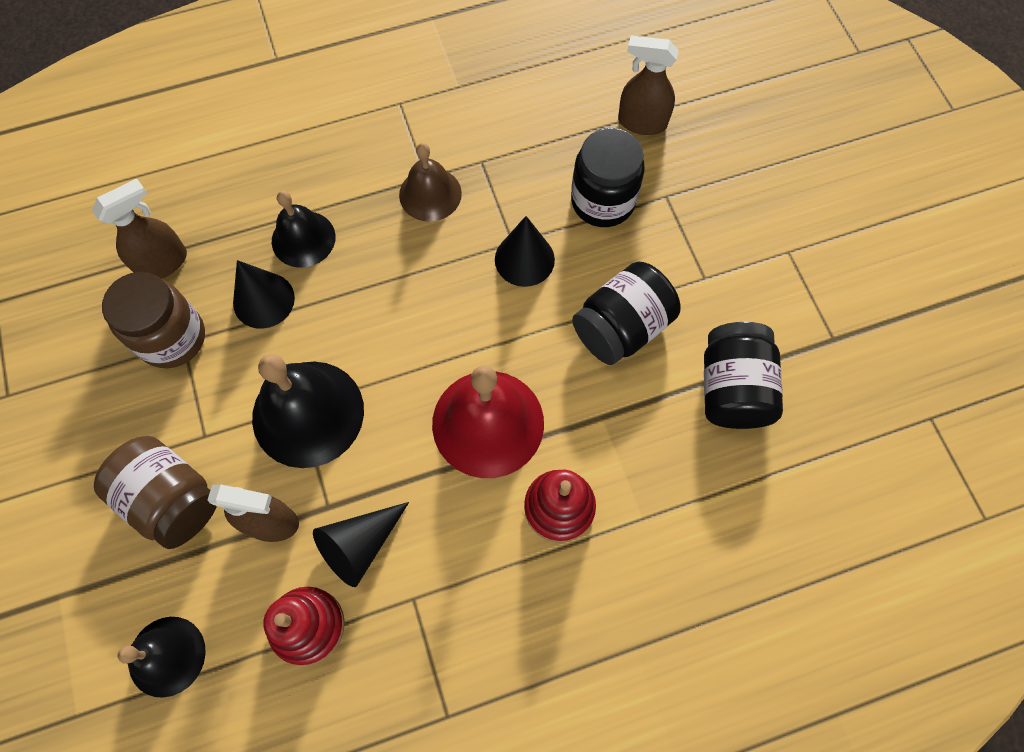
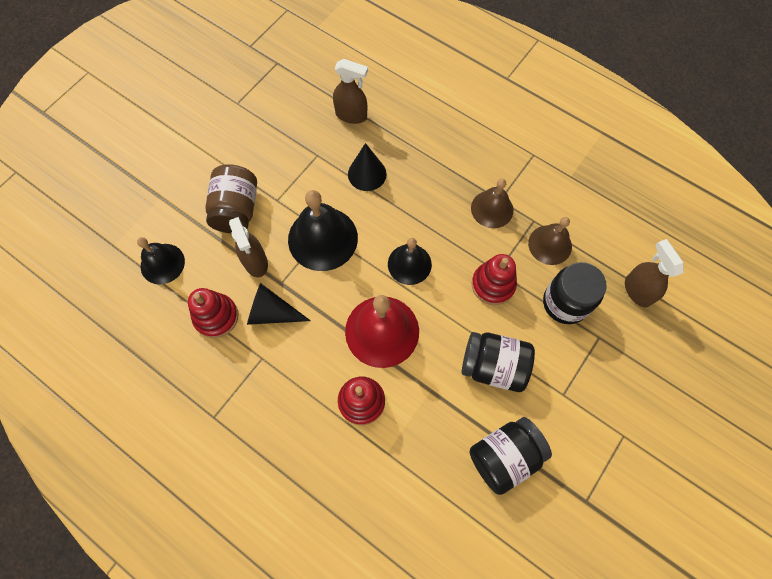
camera: 55 degrees right, 0 degrees up
brown jar [102,272,205,368] -> none
black bell [272,191,336,268] -> black bell moved to [388,238,432,285]
black cone [495,216,555,287] -> red stacking toy [472,254,517,305]
none -> brown bell [528,217,572,265]

